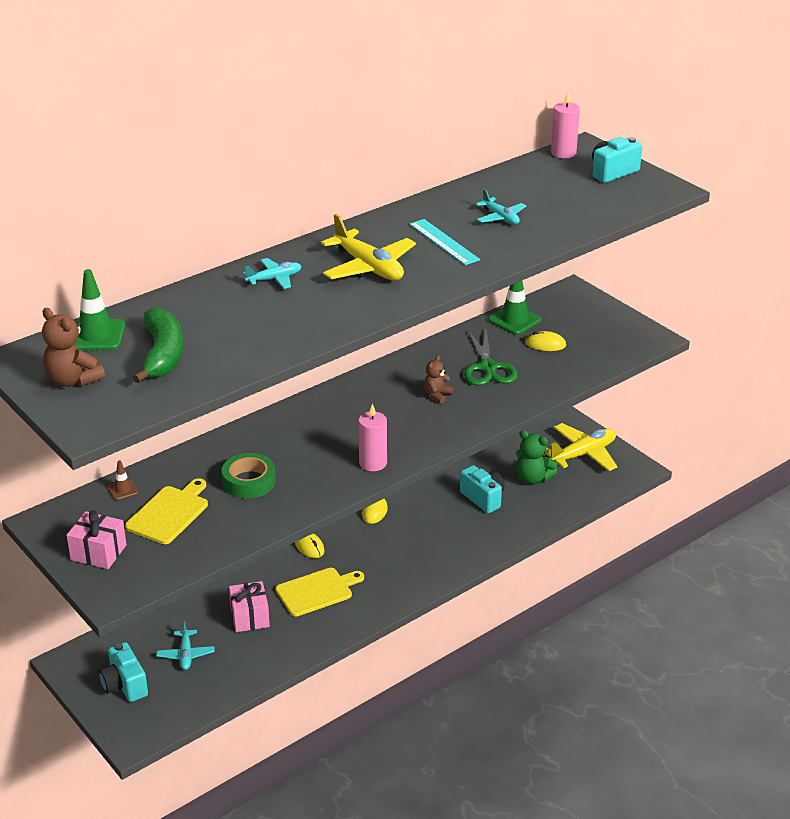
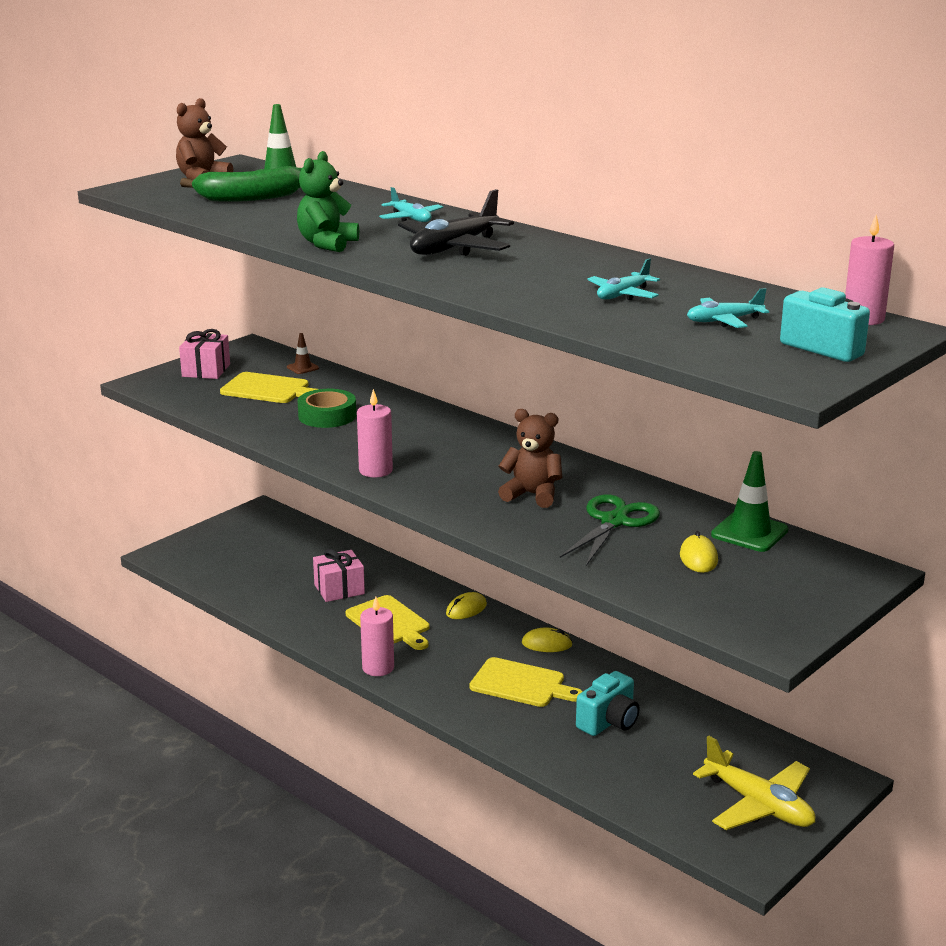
camera: 80 degrees right, 10 degrees down
turquoise camera [99,642,148,702] -> none
turquoise plane [157,620,215,670] -> turquoise plane moved to [687,288,769,328]
yellow plane [321,214,416,281] -> black plane [398,189,514,256]
turquoise ruler [410,219,480,265] -> none
brown teddy bear [424,355,453,404] -> brown teddy bear [498,409,562,508], size x1.58
green scissors [464,329,518,386] -> green scissors turned 135 degrees clockwise [560,494,660,566]
green teddy bear [516,430,557,484] -> green teddy bear moved to [297,151,359,252]
none -> pink candle [360,597,394,676]
none -> yellow cutting board [469,657,583,707]

